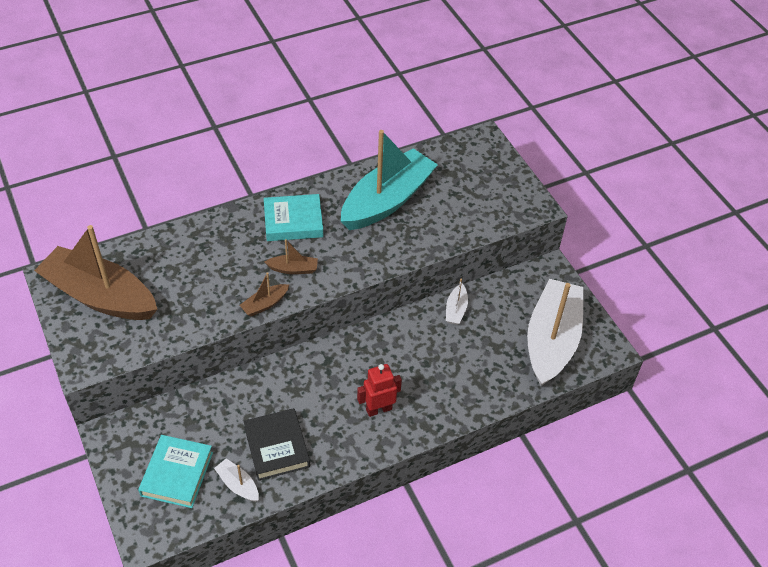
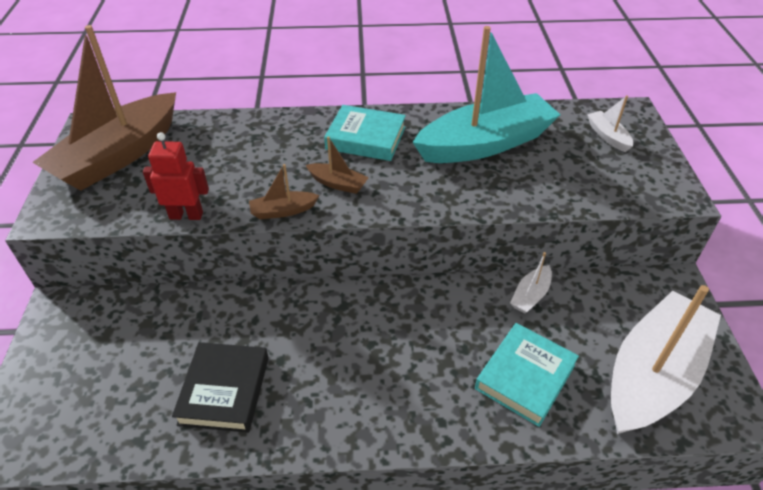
camera: 25 degrees right, 5 degrees down
brown boat [34,225,157,320] -> brown boat turned 105 degrees counterclockwise [32,25,176,191]
turquoise book [138,435,213,508] -> turquoise book moved to [475,323,579,427]
white boat [214,459,259,502] -> white boat moved to [587,95,633,152]
red robot [357,364,402,417] -> red robot moved to [143,132,209,220]

